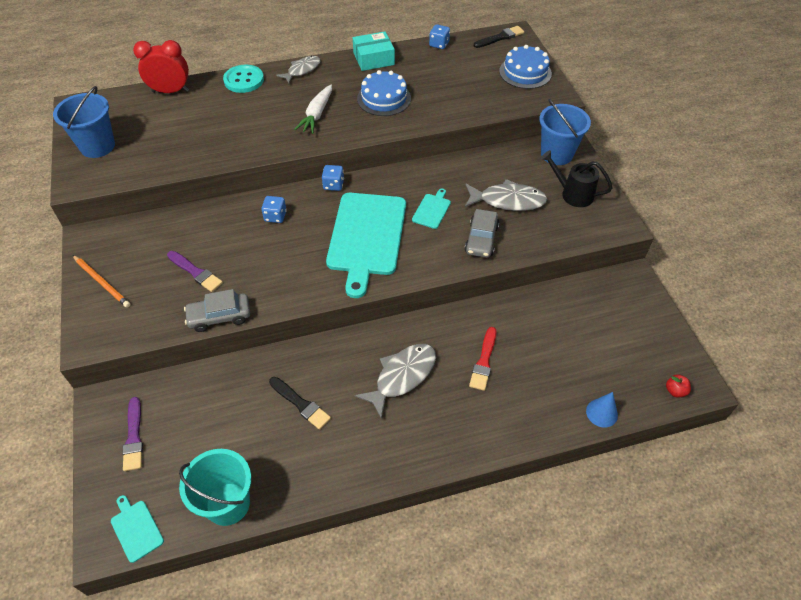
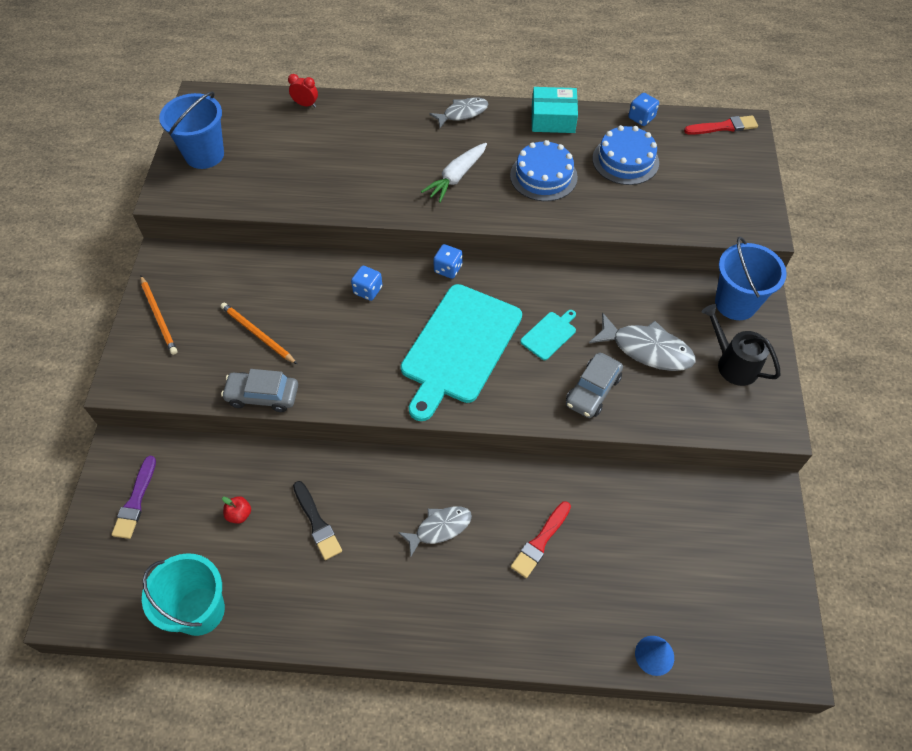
camera: 20 degrees right, 5 degrees up
turquoise cutting board [111,495,164,563] -> none
red clock [133,40,189,93] -> red clock [288,74,318,107], size x0.52
purple brush [167,251,223,292] -> orange pencil [221,303,297,364]
turquoise button [223,65,264,93] -> none
grey fish [355,344,436,419] -> grey fish [398,506,472,556], size x0.67
black brush [474,26,524,48] -> red brush [684,115,758,135]
blue cake [499,45,552,89] -> blue cake moved to [592,125,659,185]
red apple [666,374,691,397] -> red apple moved to [222,496,251,524]

